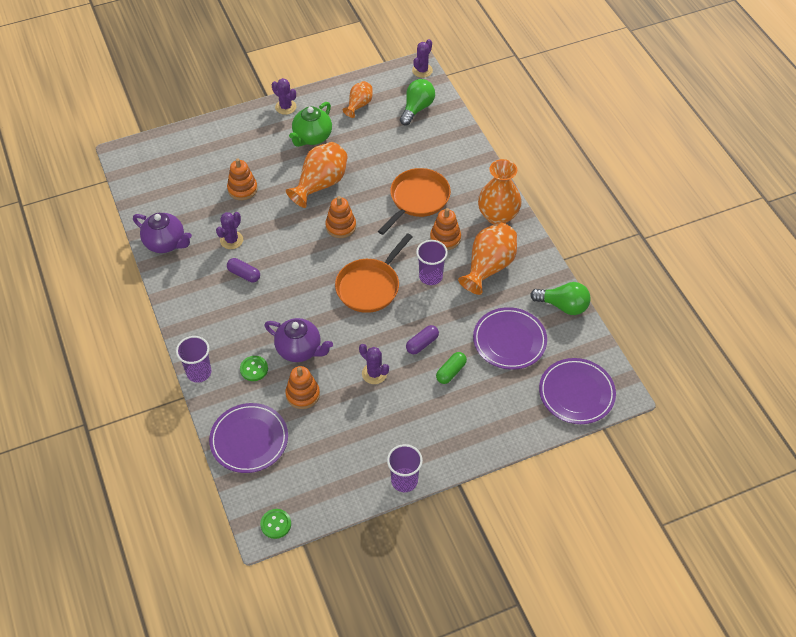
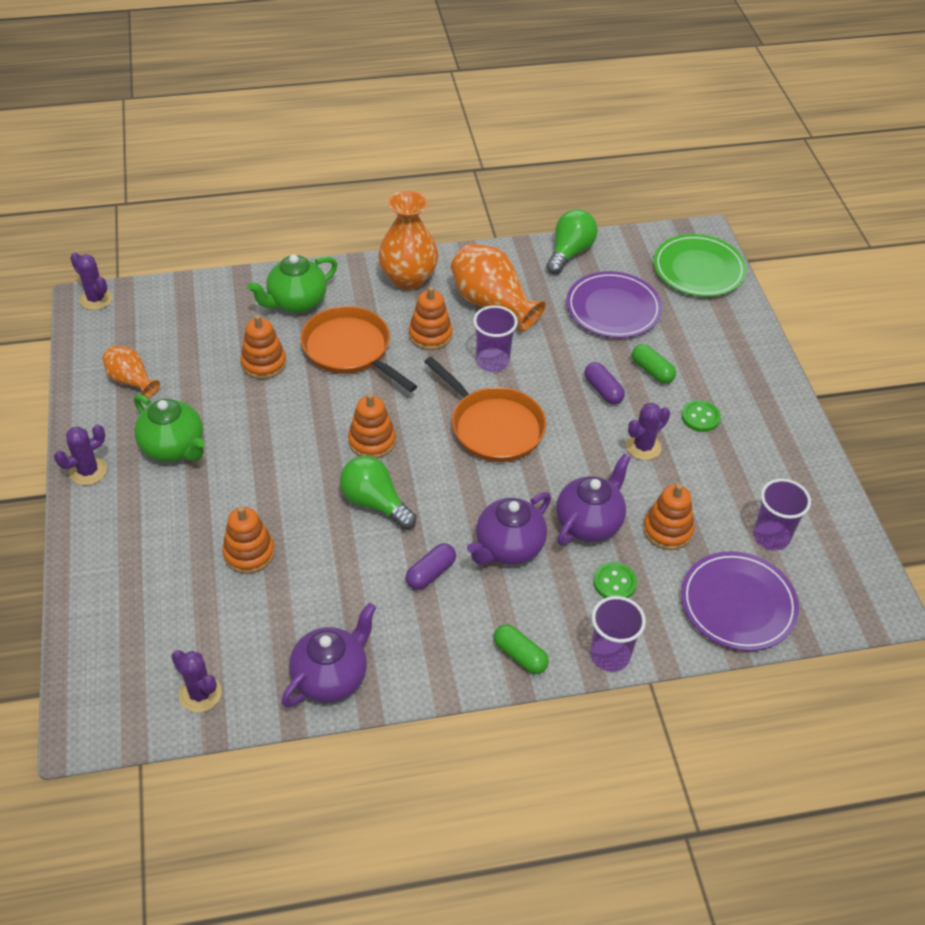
camera: 80 degrees left, 5 degrees down
purple cactus [216,212,243,249] -> purple cactus moved to [171,650,222,713]
green button [260,509,291,539] -> green button moved to [681,400,721,432]
orange vase [286,142,348,208] -> none
purple cup [387,444,423,492] -> purple cup moved to [753,479,811,550]
green light bulb [400,79,435,125] -> green light bulb moved to [340,456,417,530]
purple plate [539,358,616,424] -> green plate [654,234,747,297]
none -> orange stacking toy [240,314,286,379]
none -> green teapot [247,255,337,313]
none -> purple teapot [467,492,551,565]
none -> green capsule [494,624,549,674]

